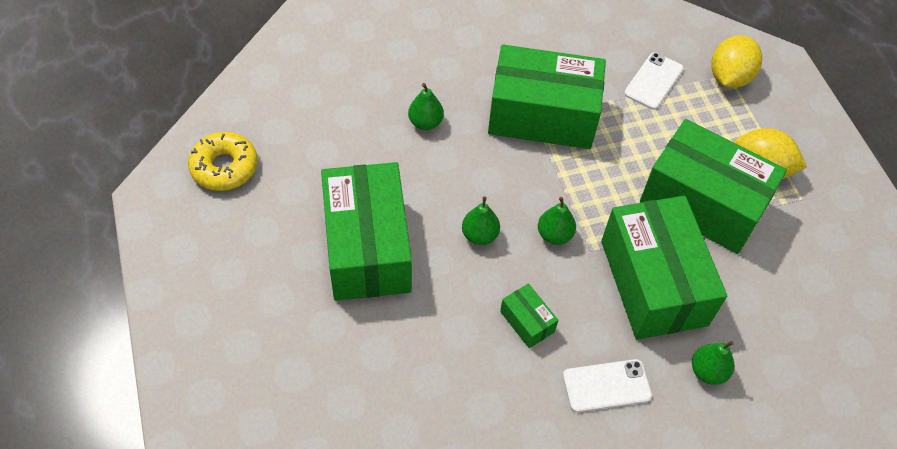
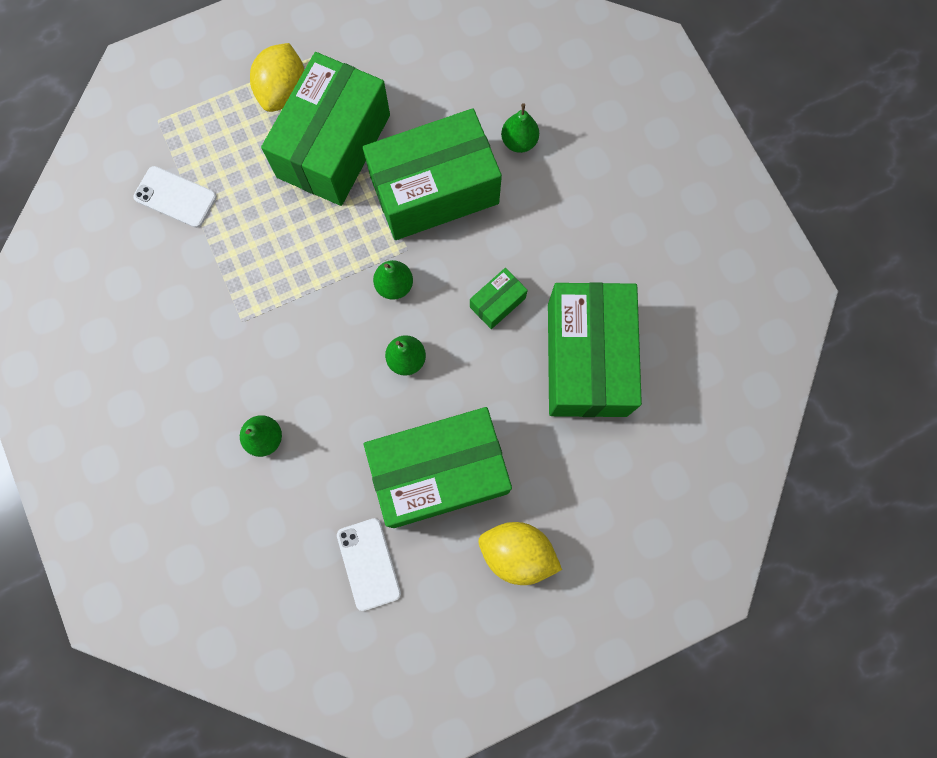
camera: 95 degrees left, 20 degrees up
yellow donut [188,132,258,191] -> none
green box [488,45,606,149] -> green box moved to [548,282,642,417]
white phone [563,359,652,412] -> white phone moved to [337,518,401,611]
yellow lemon [712,35,762,88] -> yellow lemon moved to [478,522,562,585]

